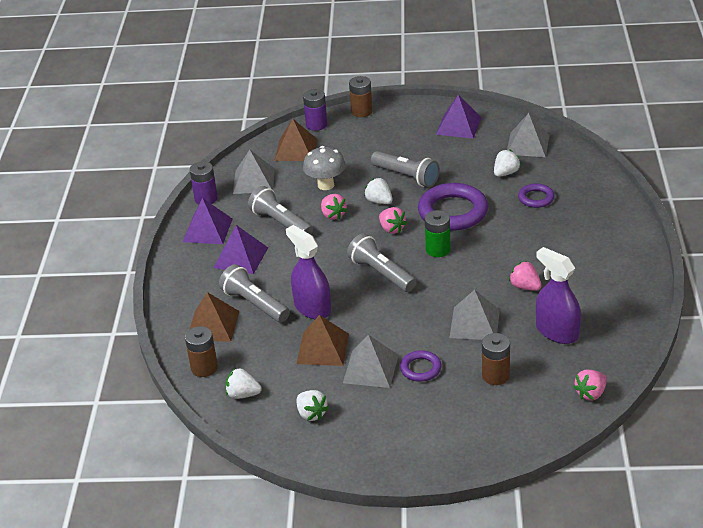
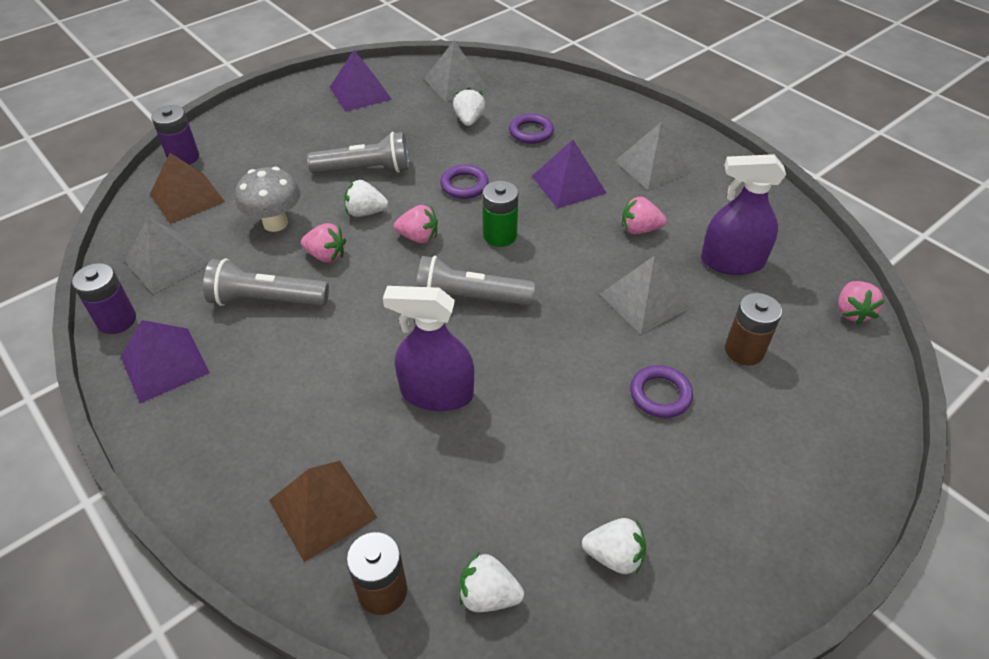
camera: 45 degrees left, 10 degrees up
purple pyramid [214,225,268,274] -> purple pyramid moved to [532,140,606,209]
grey flashlight [219,264,290,322] -> none
white strawberry [225,369,261,399] -> white strawberry turned 45 degrees clockwise [459,553,524,612]
brown pyramid [297,315,349,366] -> none
grey pyramid [343,335,399,388] -> grey pyramid moved to [615,122,691,190]
brown battery [349,76,372,117] -> none
purple ring [418,183,488,231] -> purple ring [440,165,489,199], size x0.52

